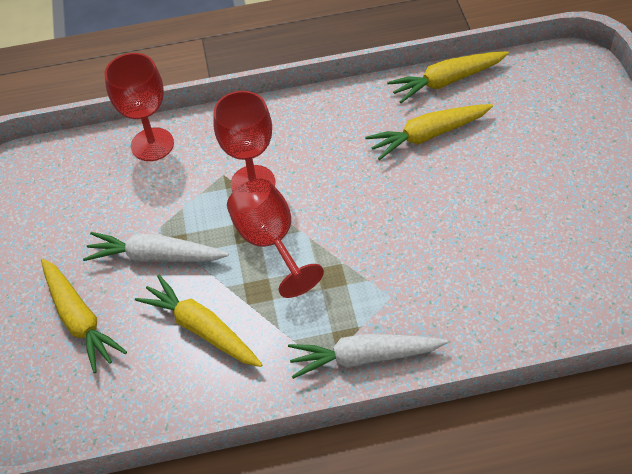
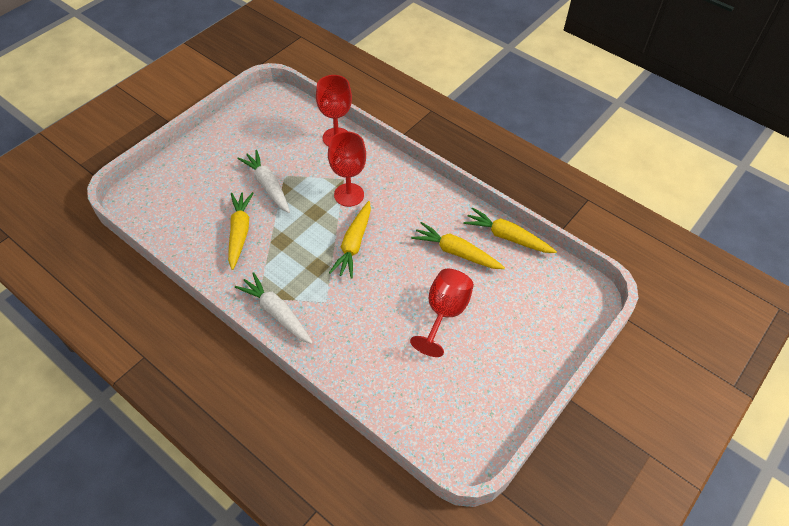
camera: 45 degrees right, 0 degrees up
yellow carrot [41,259,127,373] -> yellow carrot moved to [329,201,371,279]
red goblet [227,179,324,298] -> red goblet moved to [410,269,474,357]

